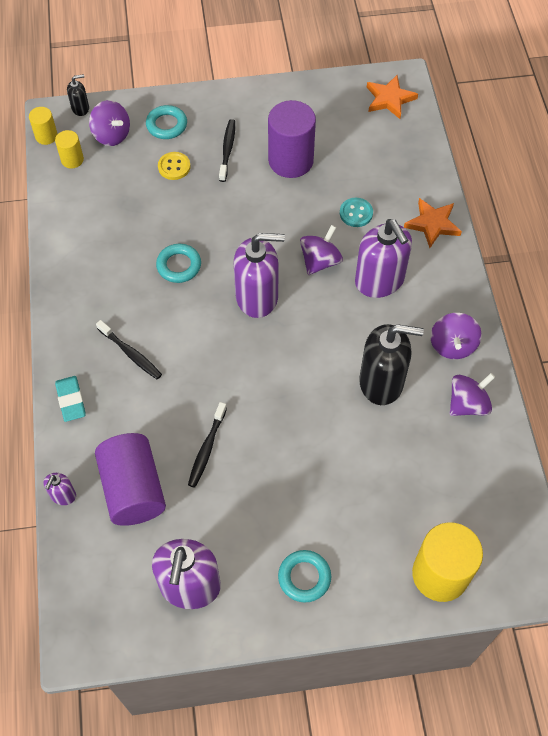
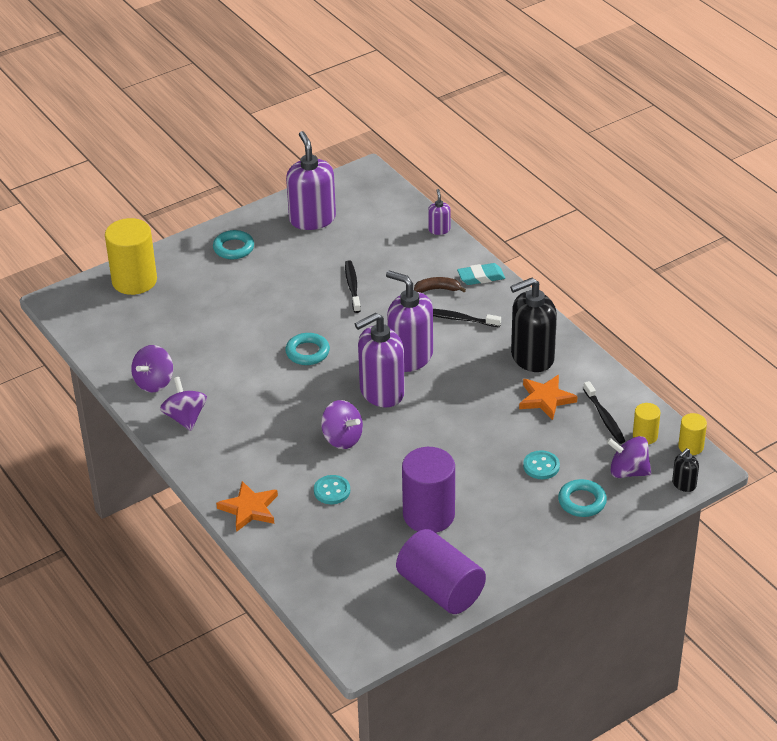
camera: 155 degrees right, 20 degrees down
turquoise eraser [55,376,86,422] -> turquoise eraser turned 60 degrees counterclockwise [457,263,505,285]
purple cylinder [95,433,166,526] -> purple cylinder moved to [396,529,486,614]
turquoise ring [156,244,201,283] -> turquoise ring moved to [285,333,330,365]
yellow button [158,152,191,180] -> turquoise button [523,450,560,479]
black toothbrush [219,119,235,182] -> black toothbrush moved to [583,381,625,444]
purple spinning top [300,225,343,275] -> purple spinning top turned 60 degrees counterclockwise [321,400,363,449]
purple soap dispenser [355,219,412,298] -> purple soap dispenser moved to [386,271,433,372]
black soap dispenser [359,324,424,405] -> black soap dispenser moved to [510,278,557,372]
orange star [367,75,418,119] -> orange star moved to [519,375,578,420]
none -> brown banana [414,277,466,293]

